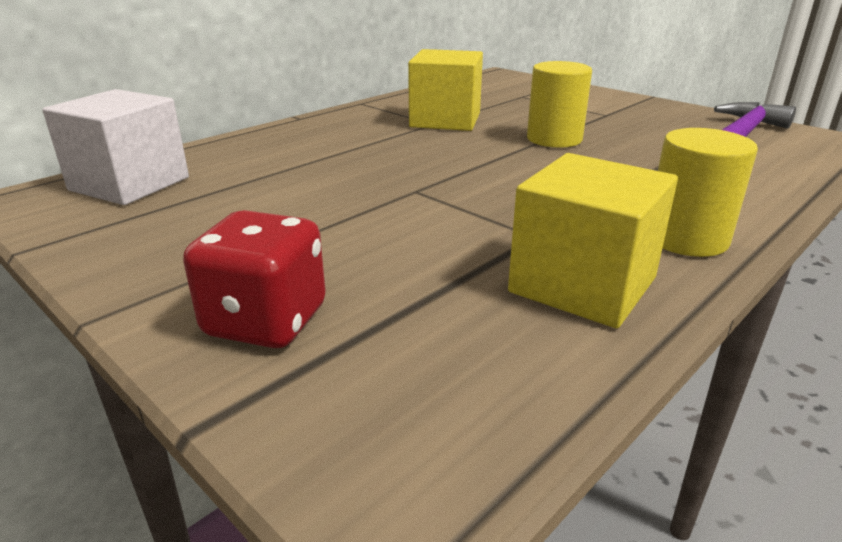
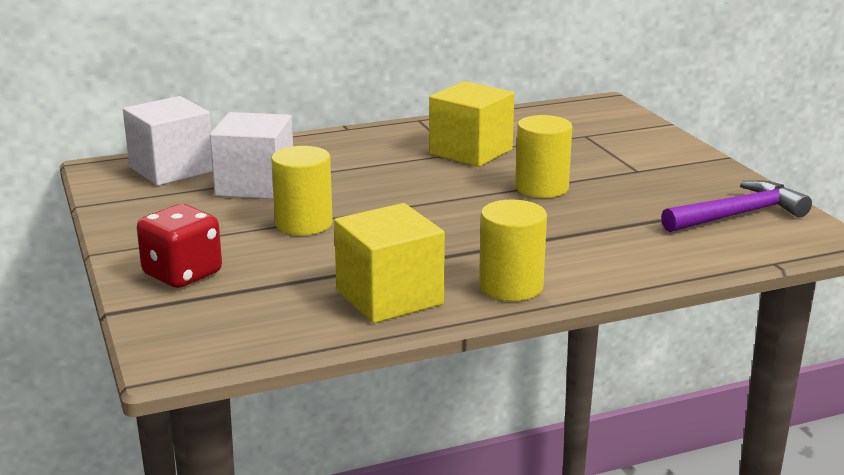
camera: 25 degrees right, 5 degrees down
none -> white cube [210,112,293,199]
none -> yellow cylinder [271,146,333,235]

